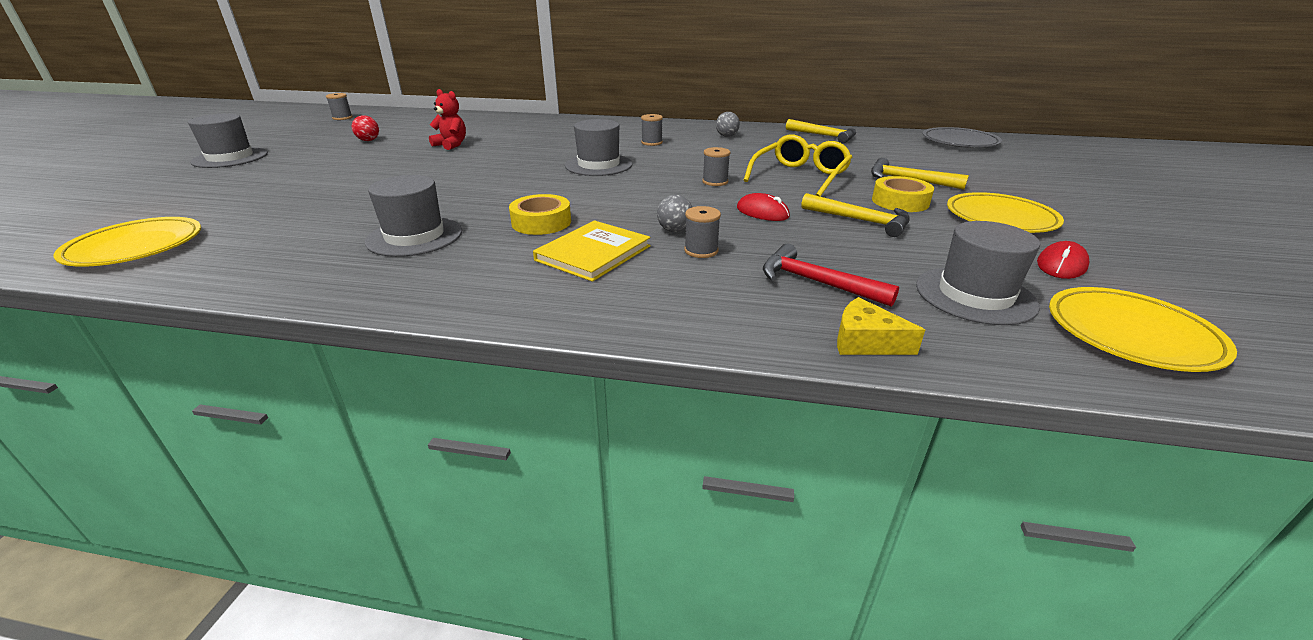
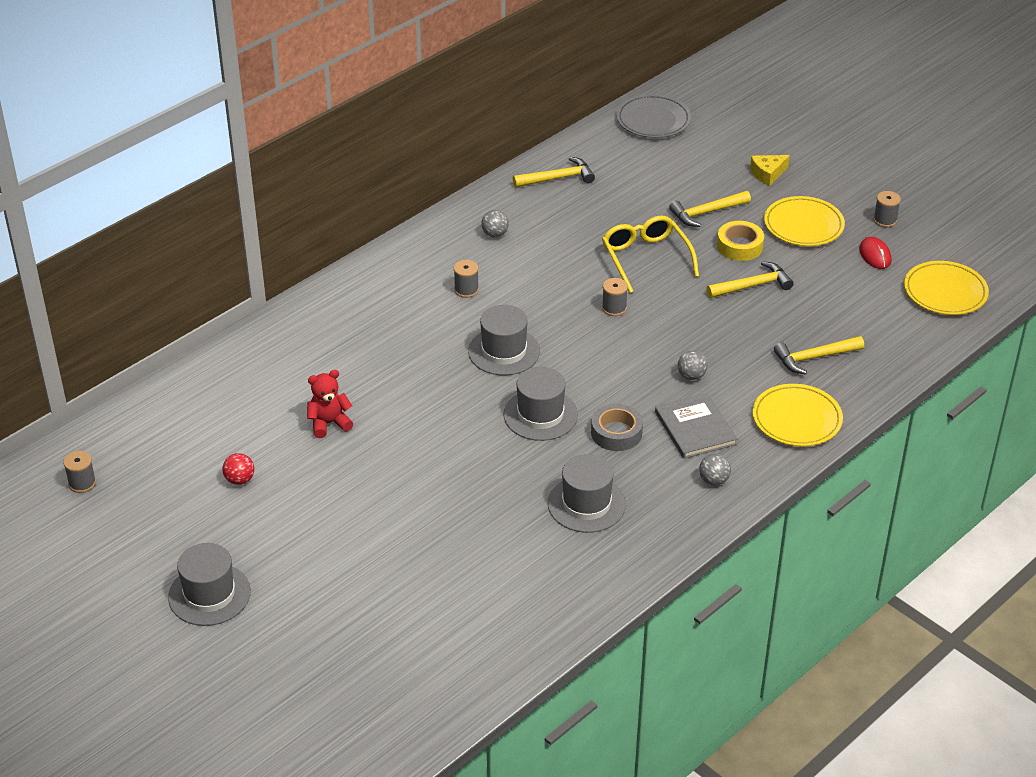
camera: 55 degrees left, 10 degrees up
yellow plate [53,217,201,267] -> yellow plate moved to [753,384,843,446]
yellow tape [509,194,571,235] -> grey tape [591,404,643,451]
yellow book [533,220,651,282] -> grey book [655,393,738,459]
grey spool [684,206,721,258] -> grey spool moved to [873,191,901,227]
red mouse [737,193,790,221] -> none
red hammer [763,244,899,307] -> yellow hammer [774,336,864,375]
yellow cheese [837,297,925,355] -> yellow cheese moved to [750,155,790,186]
grey hat [916,221,1040,325] -> grey hat moved to [503,367,578,441]
none -> grey ball [699,454,731,485]

